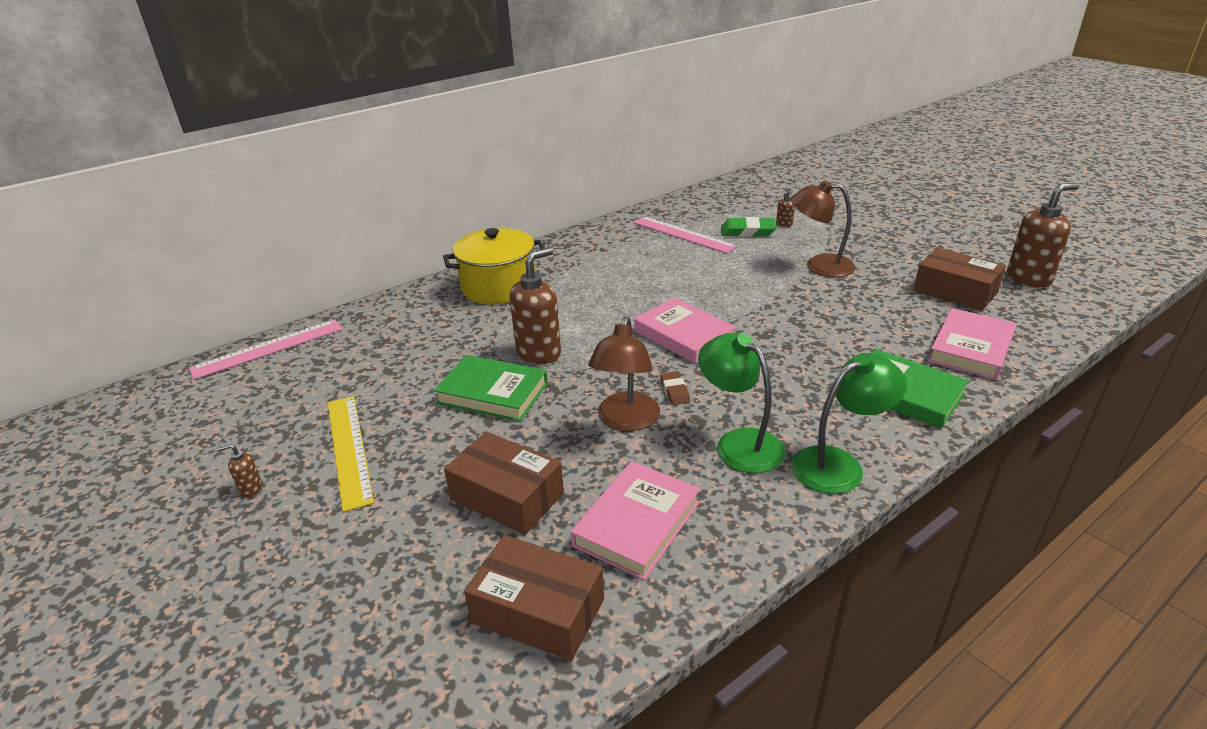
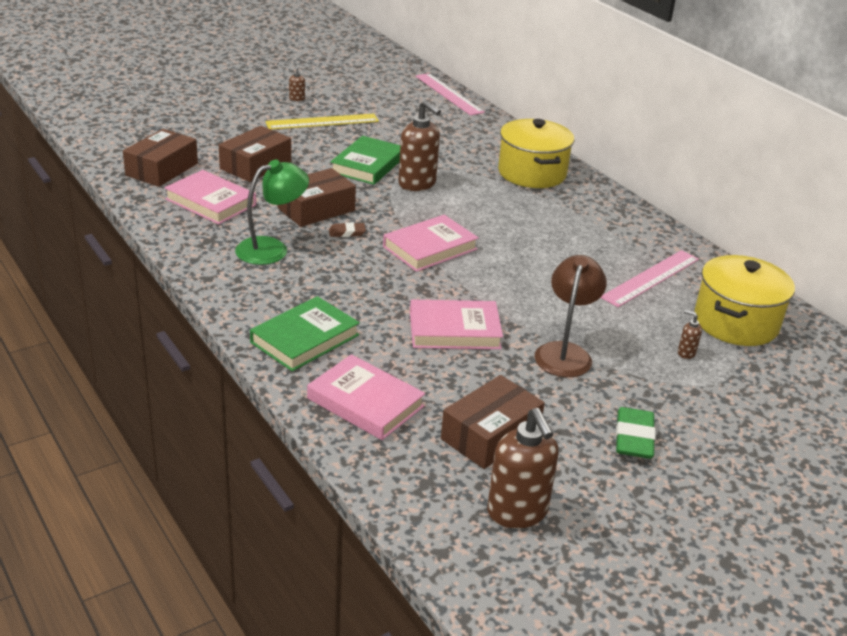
camera: 90 degrees right, 0 degrees up
brown lamp [588,317,660,431] -> brown box [278,168,356,227]
green eraser [721,217,777,237] -> green eraser moved to [616,407,656,459]
green lamp [791,353,907,494] -> none
none -> pink book [410,299,503,349]
none -> yellow pot [694,255,795,346]

